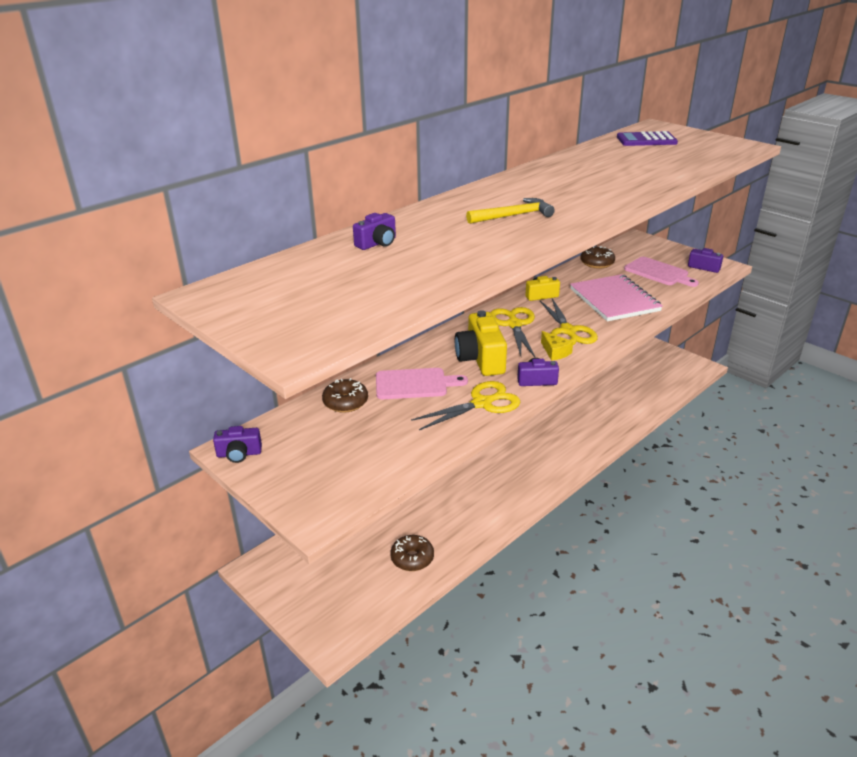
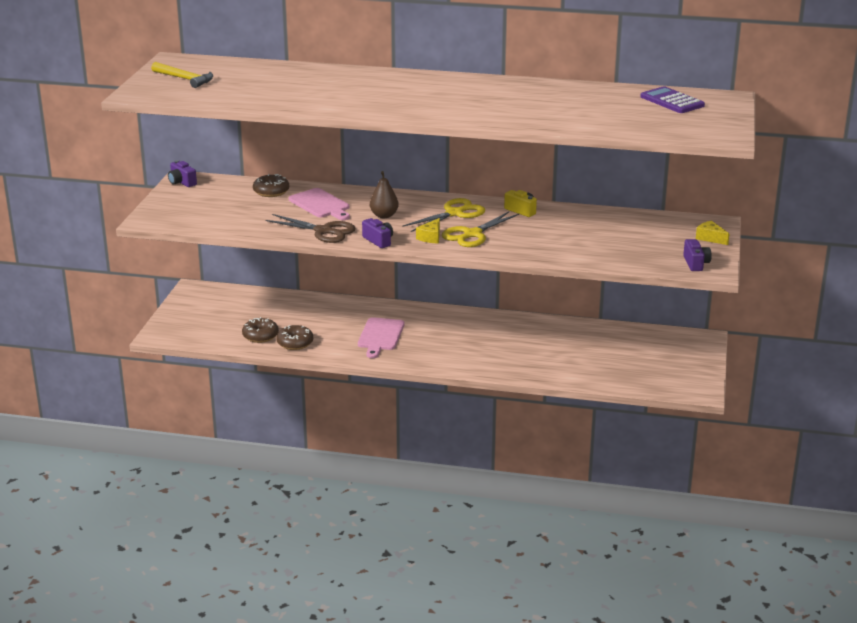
camera: 55 degrees right, 5 degrees down
purple camera [353,213,396,250] -> none
yellow scissors [411,381,520,430] -> brown scissors [266,214,356,243]
yellow camera [455,310,507,376] -> brown pear [370,171,399,218]
yellow hammer [466,198,555,224] -> yellow hammer moved to [151,62,213,88]
pink notebook [570,274,663,321] -> none
brown donut [580,246,615,269] -> brown donut moved to [276,325,313,350]
pink cutting board [624,257,699,287] -> pink cutting board moved to [358,317,405,358]
none -> yellow cheese [696,220,729,245]

